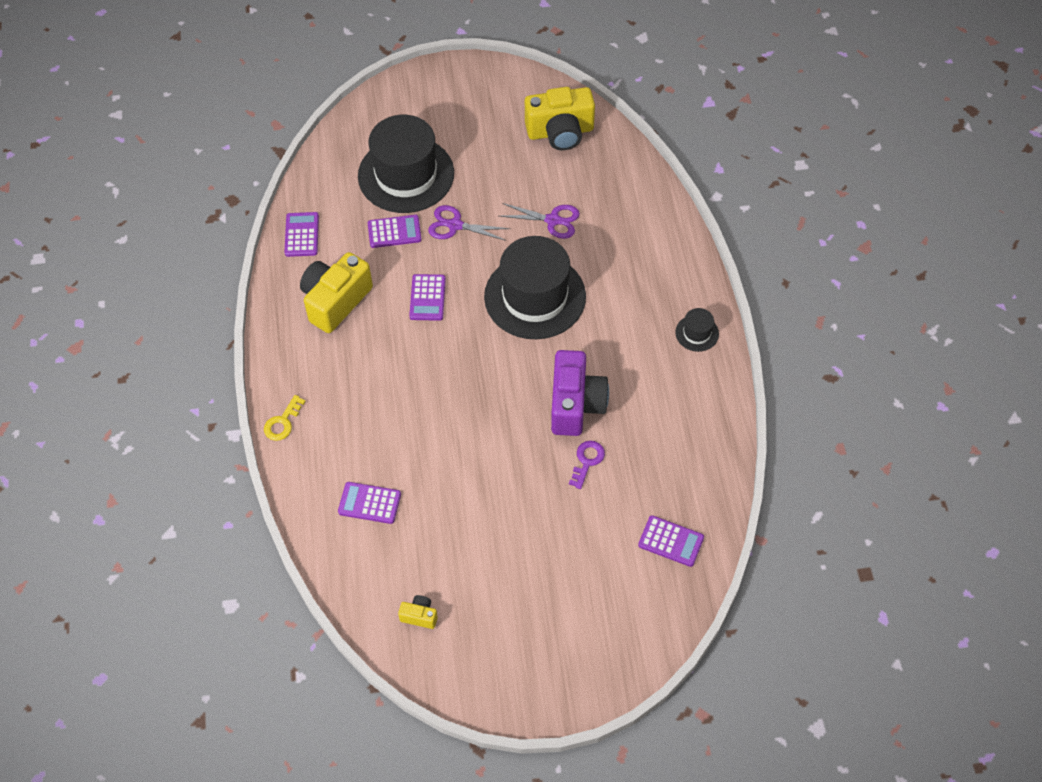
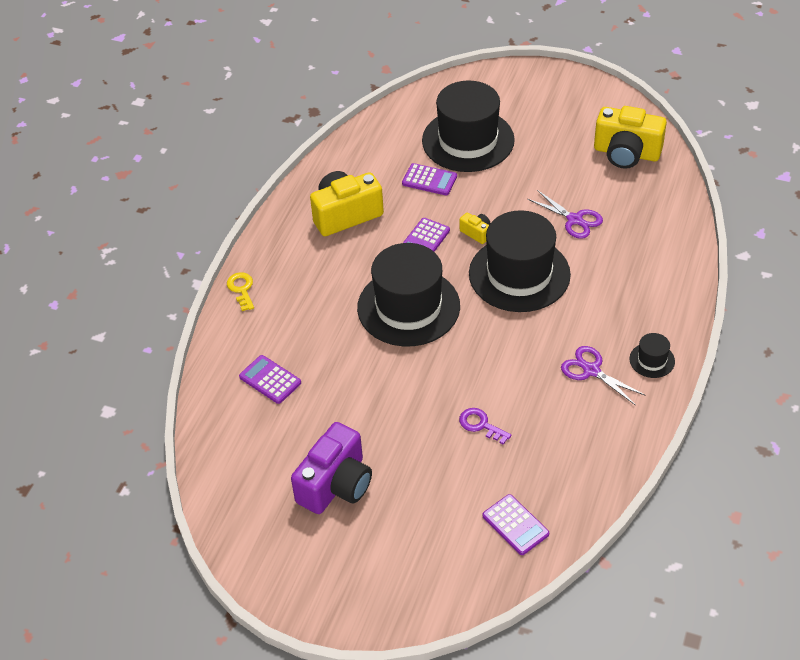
camera: 30 degrees right, 10 degrees down
yellow key [264,395,306,441] -> yellow key turned 105 degrees clockwise [227,272,254,311]
purple calculator [284,212,319,257] -> none
yellow camera [398,595,438,629] -> yellow camera moved to [460,213,490,244]
purple scissors [428,205,510,241] -> purple scissors moved to [561,346,646,406]
purple camera [551,350,609,436] -> purple camera moved to [291,422,372,514]
purple key [569,441,605,489] -> purple key turned 105 degrees counterclockwise [459,408,512,445]
none -> black hat [357,243,460,346]

